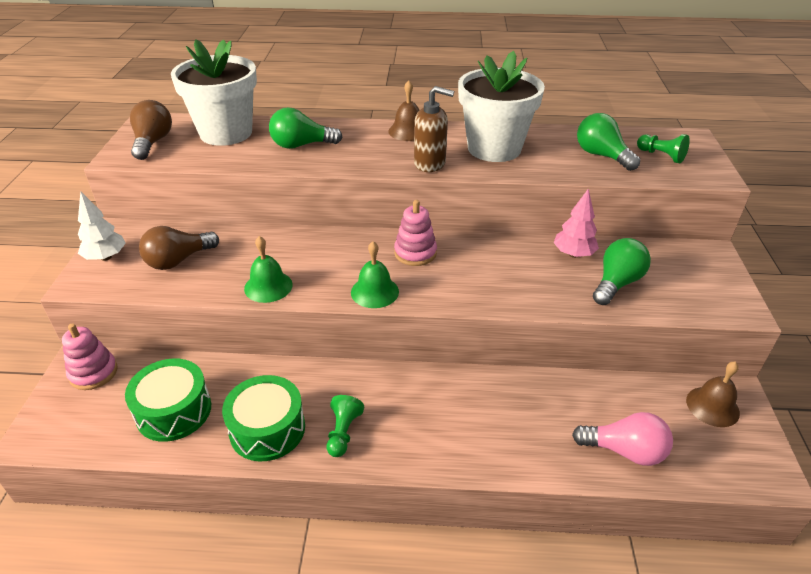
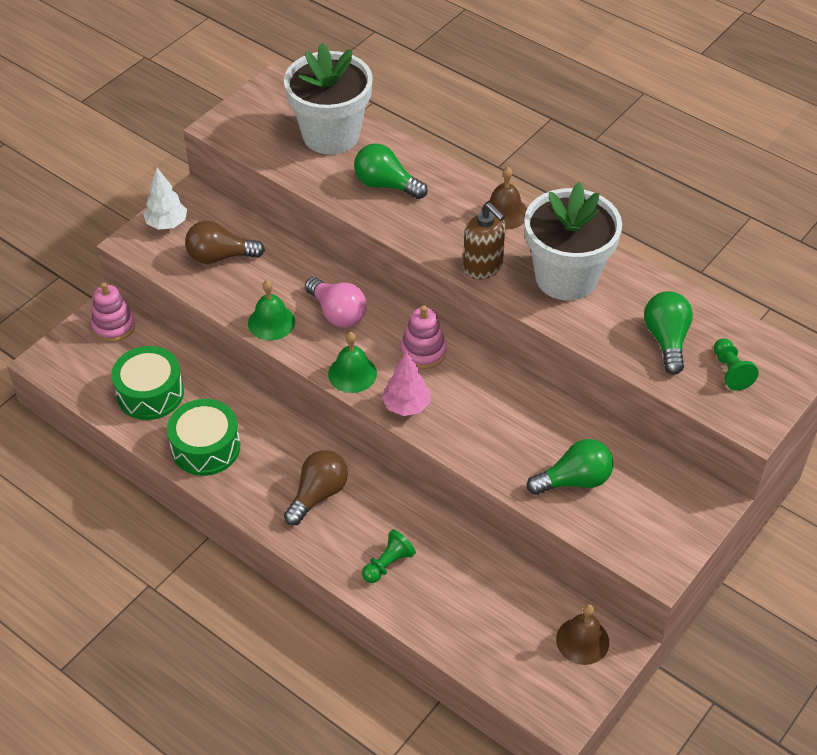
camera: 35 degrees right, 10 degrees up
brown light bulb [130,100,172,160] -> brown light bulb moved to [284,450,348,525]
green pawn [326,395,364,457] -> green pawn moved to [362,529,416,583]
pink tree [554,189,599,258] -> pink tree moved to [382,351,430,416]
pink light bulb [572,412,673,466] -> pink light bulb moved to [305,277,367,327]

